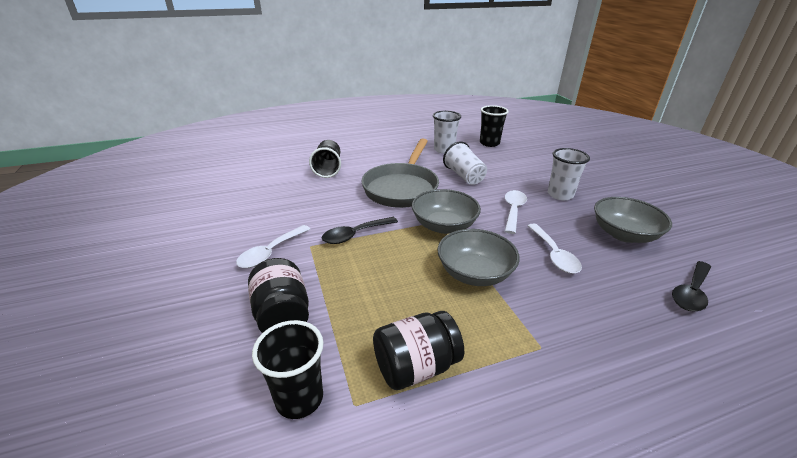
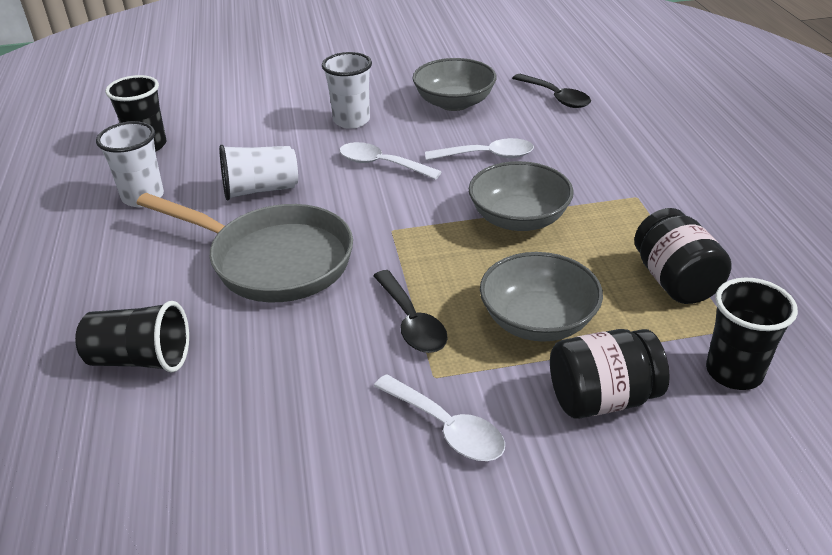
camera: 80 degrees left, 5 degrees up
grey bowl [412,189,481,234] -> grey bowl moved to [480,252,603,342]

